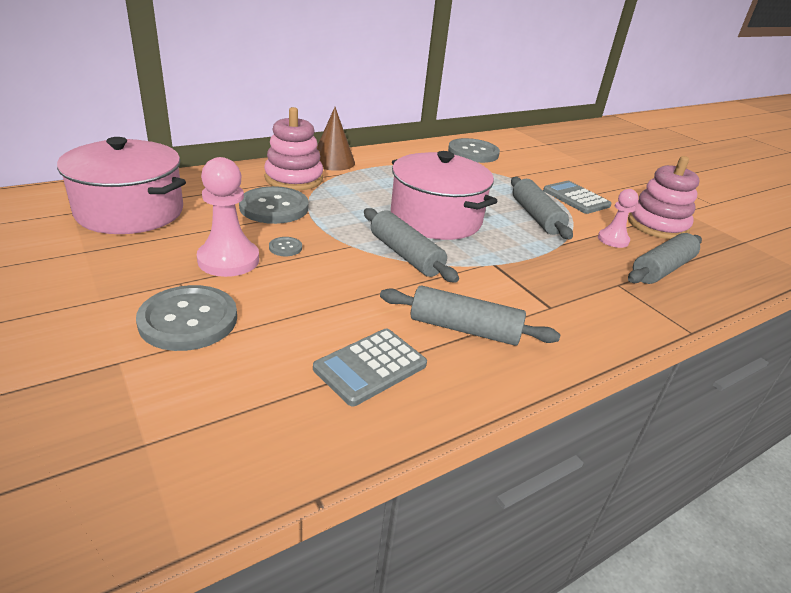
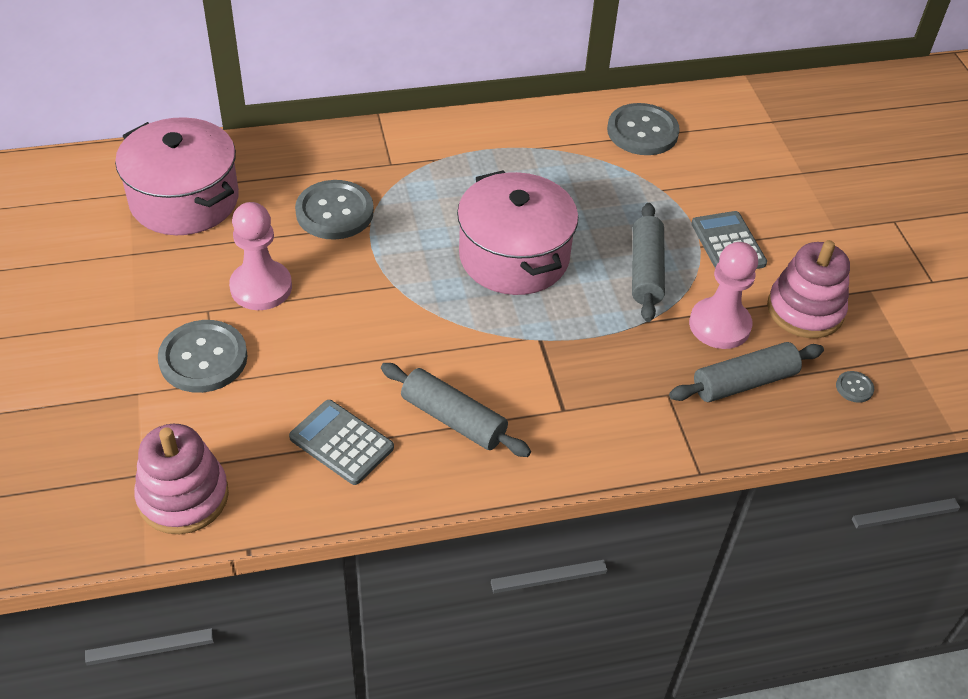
camera: 20 degrees right, 15 degrees up
pink stacking toy [264,107,323,190] -> pink stacking toy moved to [134,424,229,534]
grey button [269,237,302,256] -> grey button moved to [836,371,874,403]
grey calculator [313,329,427,406] -> grey calculator turned 60 degrees clockwise [289,400,394,485]
brown cone [316,107,355,171] -> none
grey rolling pin [364,208,459,283] -> none
pink pawn [598,189,638,248] -> pink pawn [689,242,758,349], size x1.62

